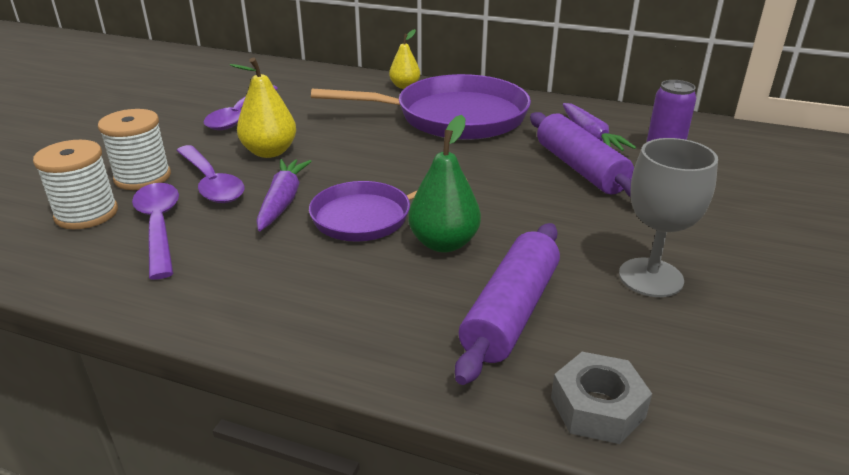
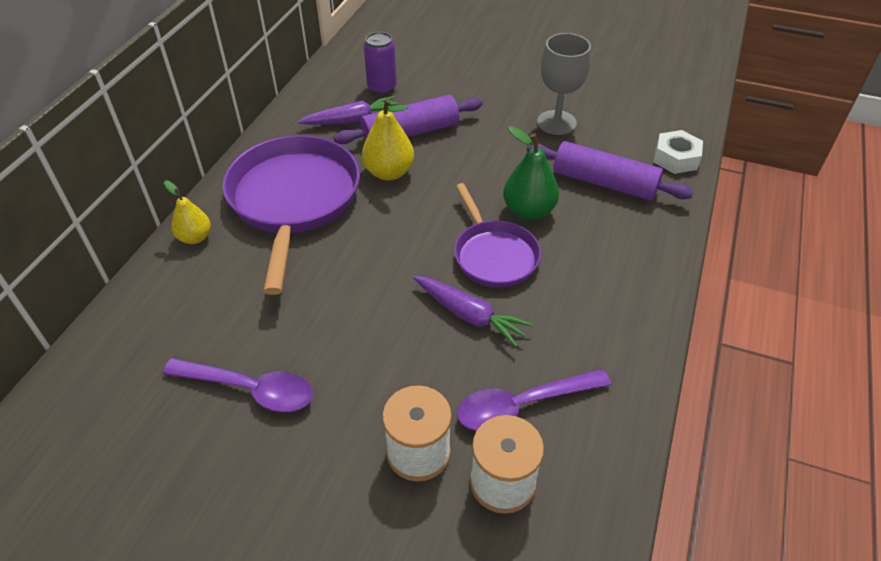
camera: 90 degrees left, 15 degrees up
purple spoon [176,145,245,203] -> none
yellow pear [230,57,296,158] -> yellow pear moved to [362,98,414,180]
purple carrot [257,159,312,231] -> purple carrot turned 150 degrees counterclockwise [413,276,533,347]
grey nut [551,352,652,444] -> white nut [654,130,703,174]

